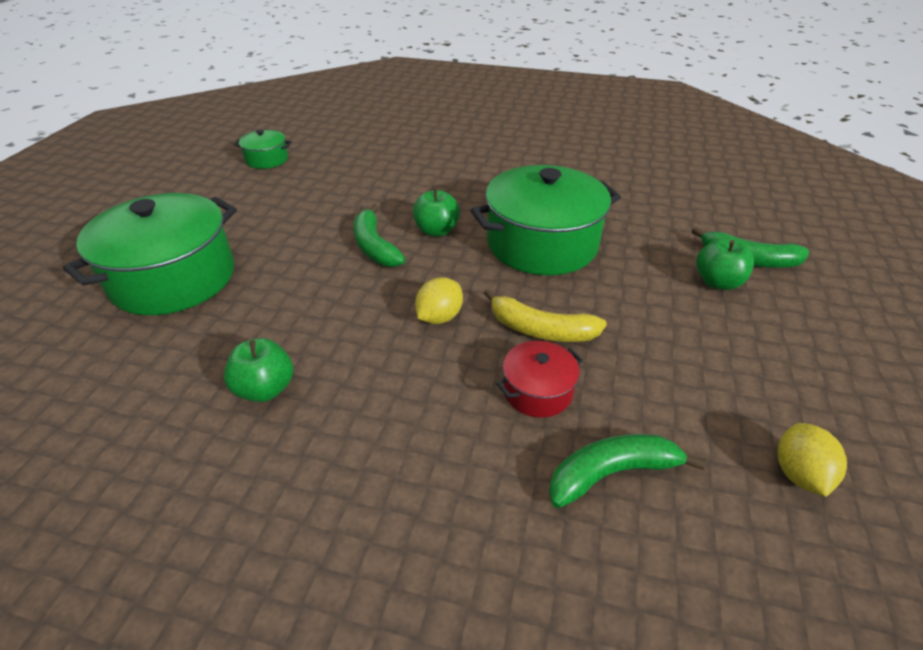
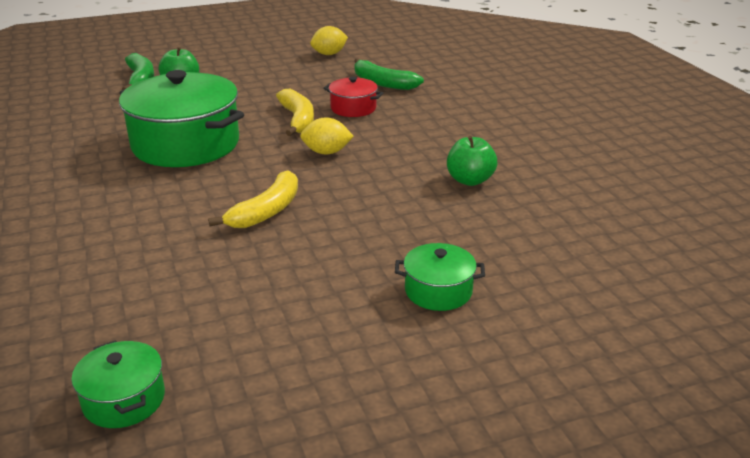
camera: 125 degrees left, 10 degrees down
green pot [63,193,237,315] -> green pot [395,243,485,311], size x0.47
green banana [354,204,406,267] -> yellow banana [208,170,298,228]
green apple [413,188,460,236] -> none

